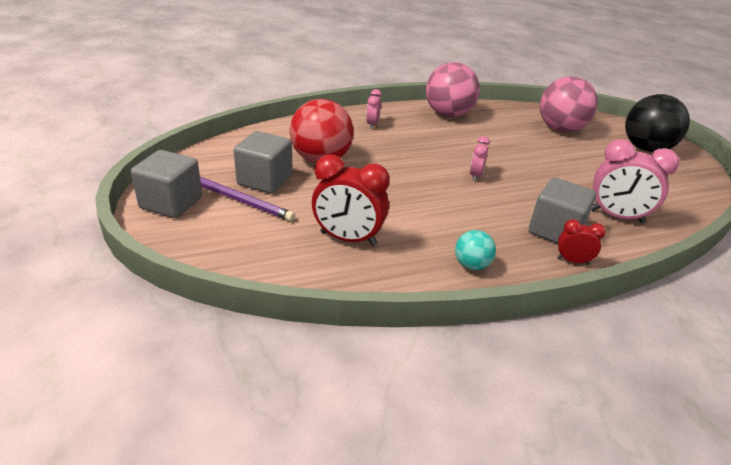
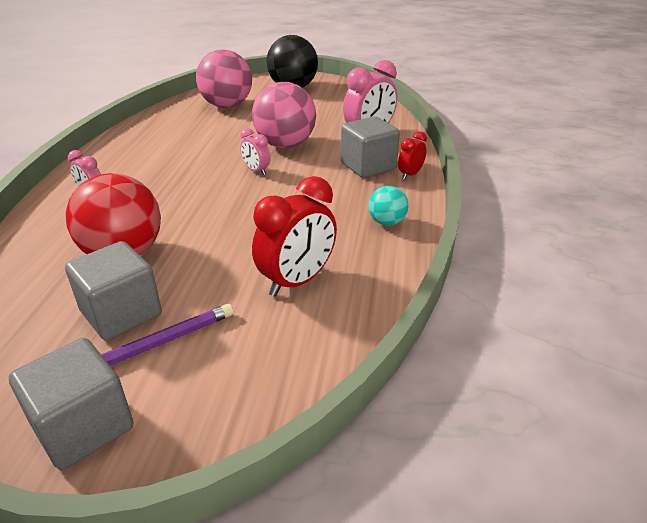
camera: 60 degrees left, 0 degrees up
pink ball [426,62,480,117] -> pink ball moved to [252,82,316,148]

